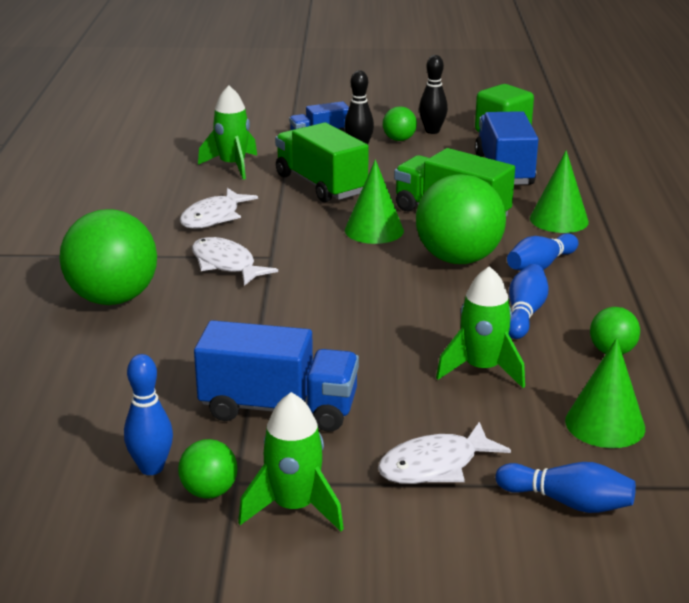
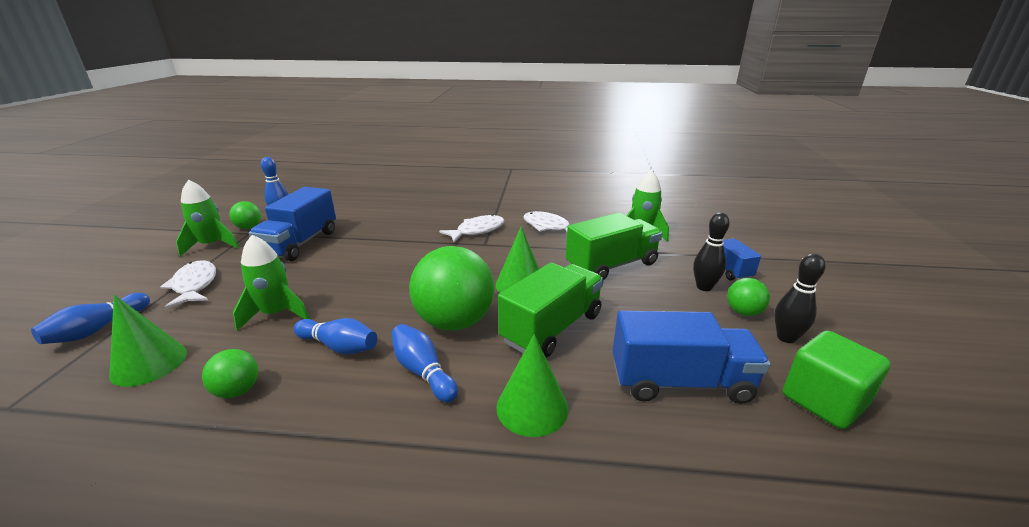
camera: 95 degrees right, 0 degrees up
green ball [59,209,157,305] -> none

